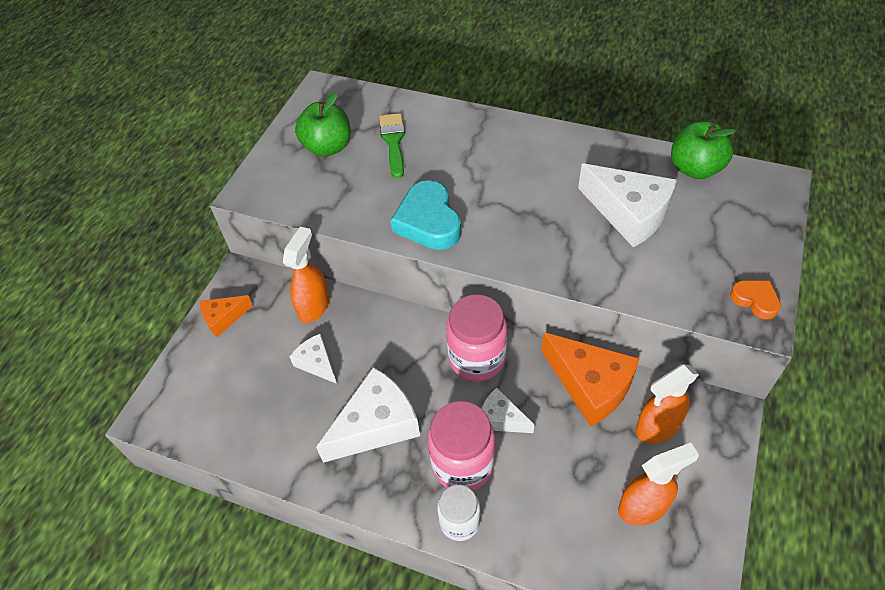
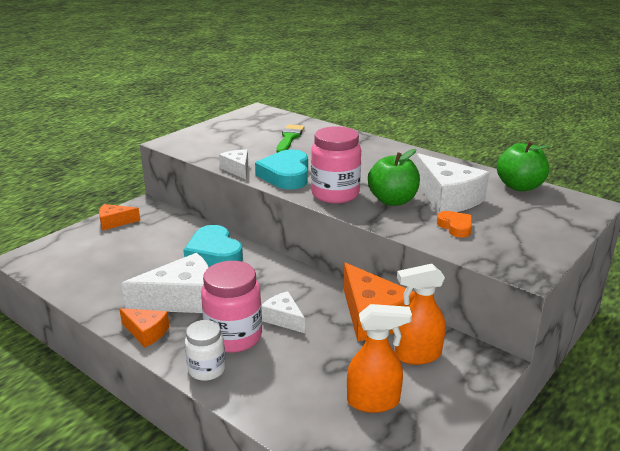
camera: 15 degrees right, 25 degrees down
orange spray bottle [283,227,329,323] -> none
white cheese [289,334,337,384] -> white cheese moved to [219,149,248,179]
green apple [295,92,350,157] -> green apple moved to [368,149,420,206]
pink jar [446,294,507,381] -> pink jar moved to [311,126,361,203]
orange heart [730,280,781,320] -> orange heart moved to [437,211,472,238]
none -> orange cheese [119,308,170,347]
none -> turquoise heart [183,225,243,267]

